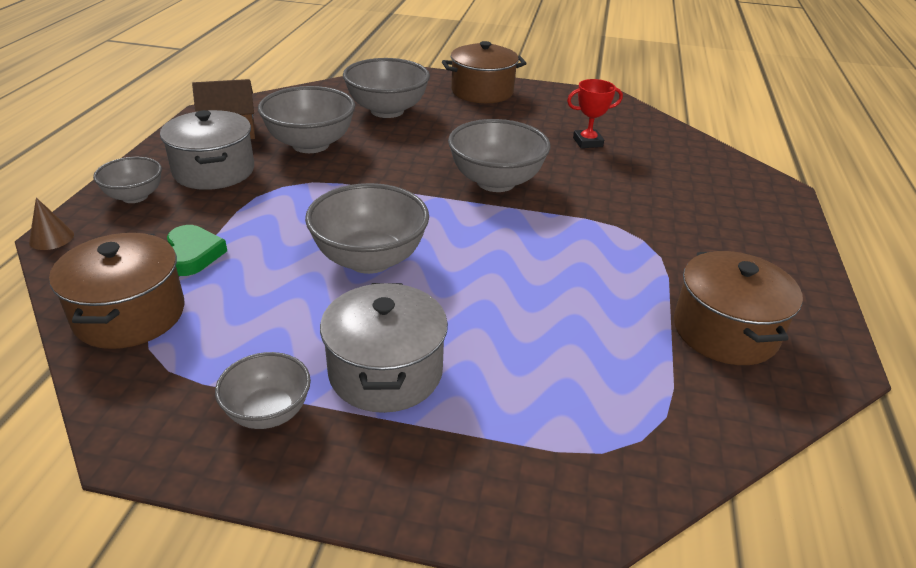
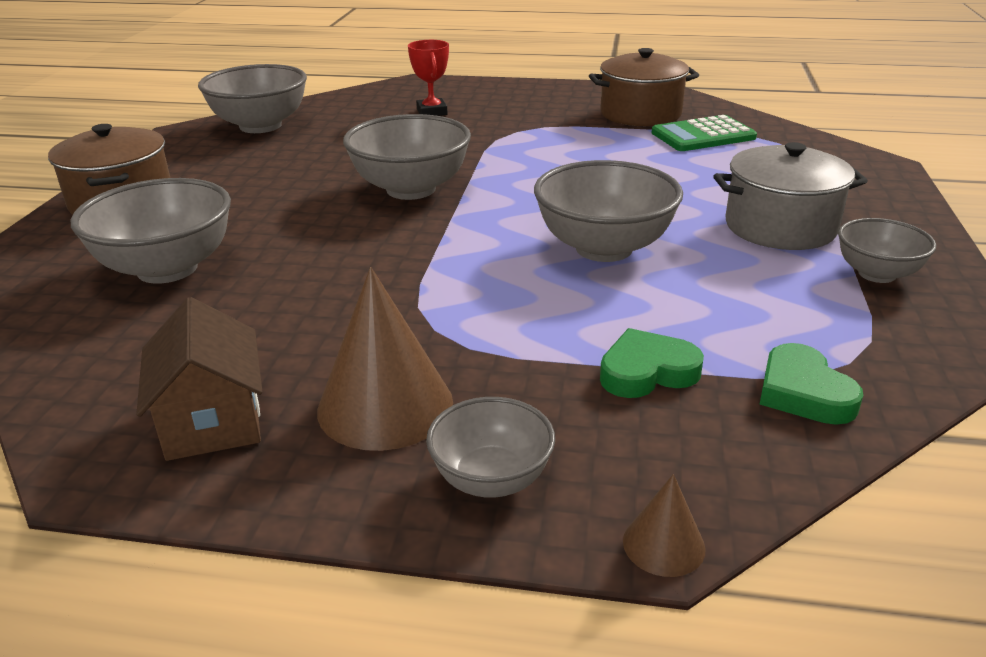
camera: 90 degrees left, 5 degrees down
brown pot [49,233,185,349] -> green heart [759,343,863,425]
grey pot [160,110,254,190] -> brown cone [317,267,453,451]
grey bowl [258,86,355,153] -> grey bowl moved to [198,64,307,133]
red trophy [567,79,623,148] -> red trophy moved to [408,40,449,116]
none -> green calculator [652,115,757,151]

